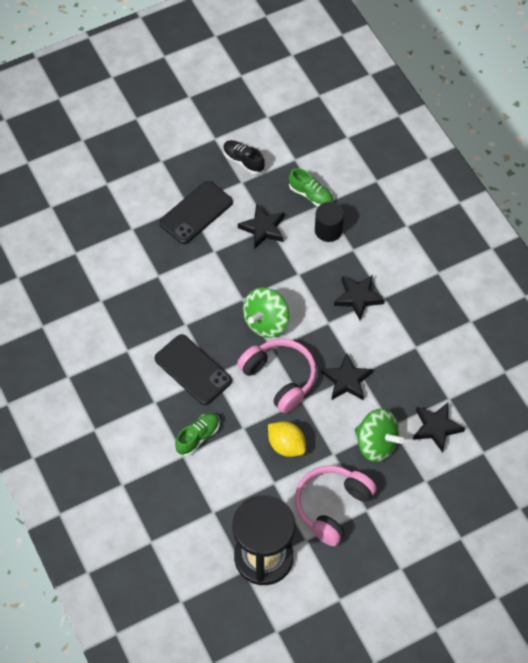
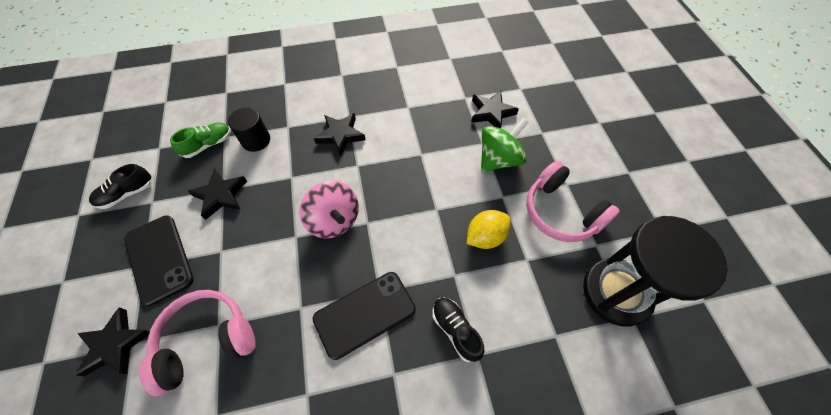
camera: 75 degrees left, 0 degrees up
green shoe [175,413,219,456] -> black shoe [432,297,484,362]
pink headphones [237,339,317,413] -> pink headphones moved to [139,290,255,396]
green spinning top [243,288,289,338] -> pink spinning top [299,180,359,238]
black star [321,353,373,400] -> black star moved to [75,307,150,376]

